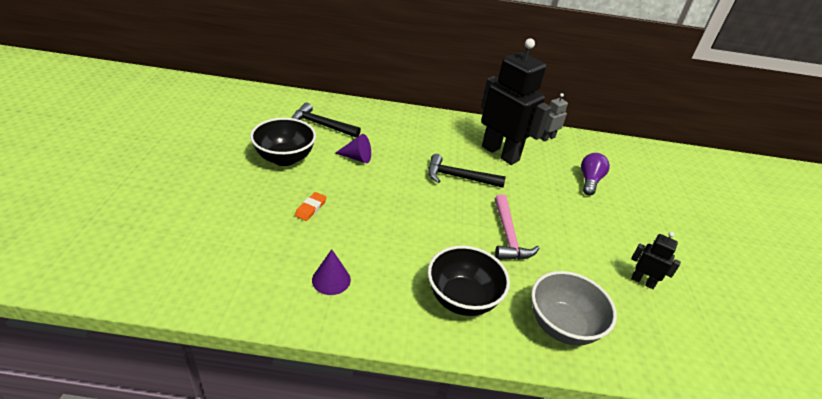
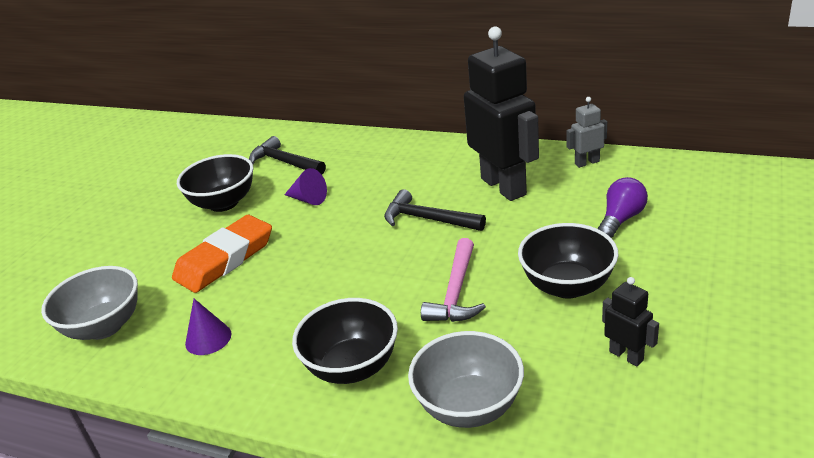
camera: 25 degrees right, 5 degrees down
orange eraser [295,192,327,221] -> orange eraser [172,215,272,293], size x2.34
none -> grey bowl [41,266,138,340]
none -> black bowl [518,223,618,299]

